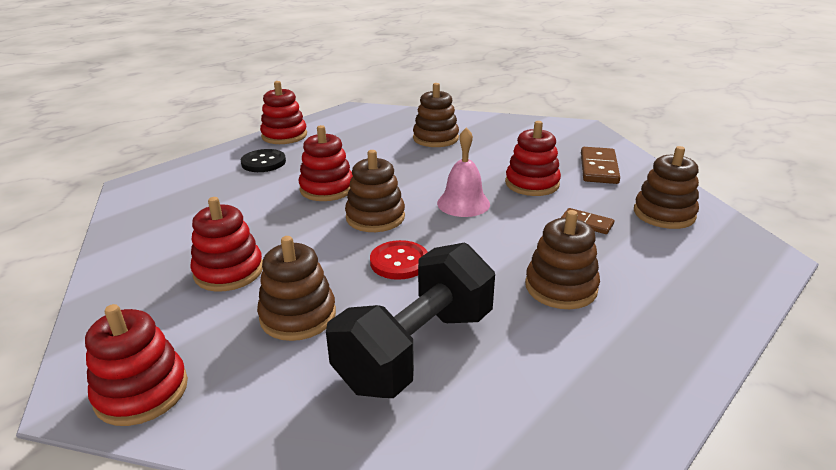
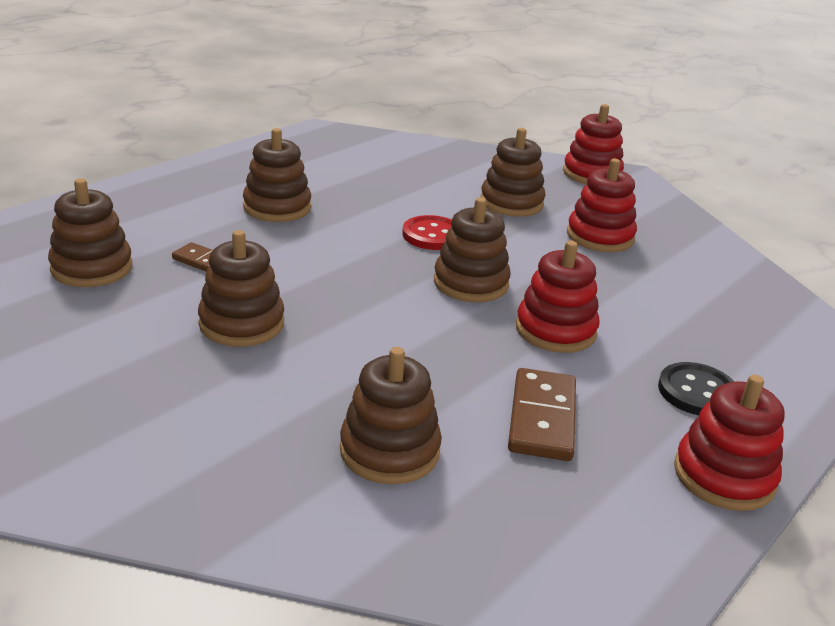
camera: 175 degrees right, 0 degrees up
black dumbbell [326,243,495,398] -> none
pink bell [437,127,490,217] -> none
red stacking toy [505,121,561,196] -> brown stacking toy [198,230,284,347]
brown domino [581,147,620,184] -> brown domino moved to [508,368,576,461]

